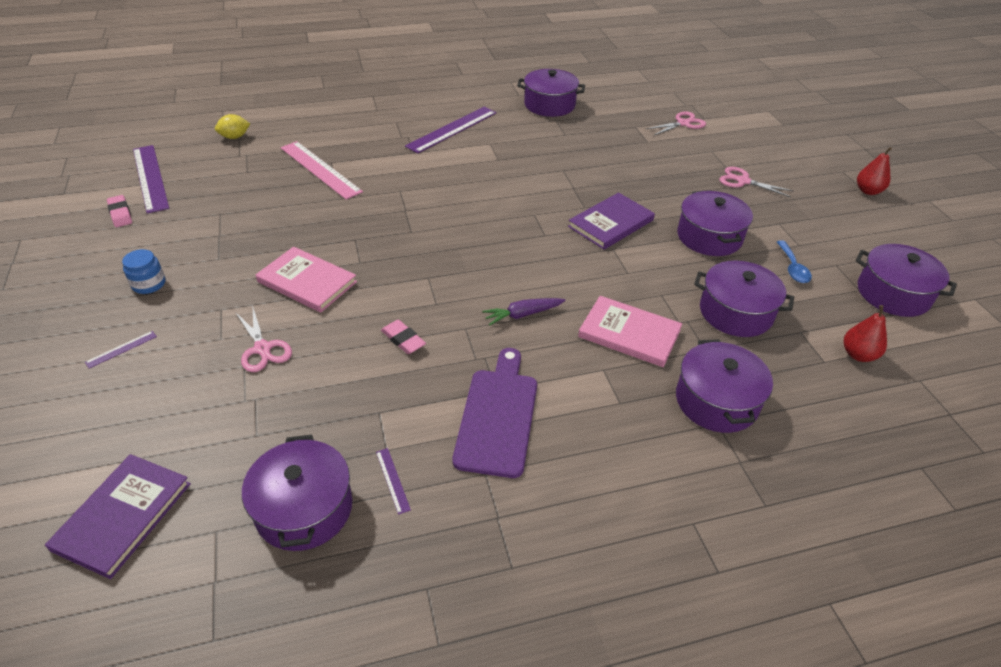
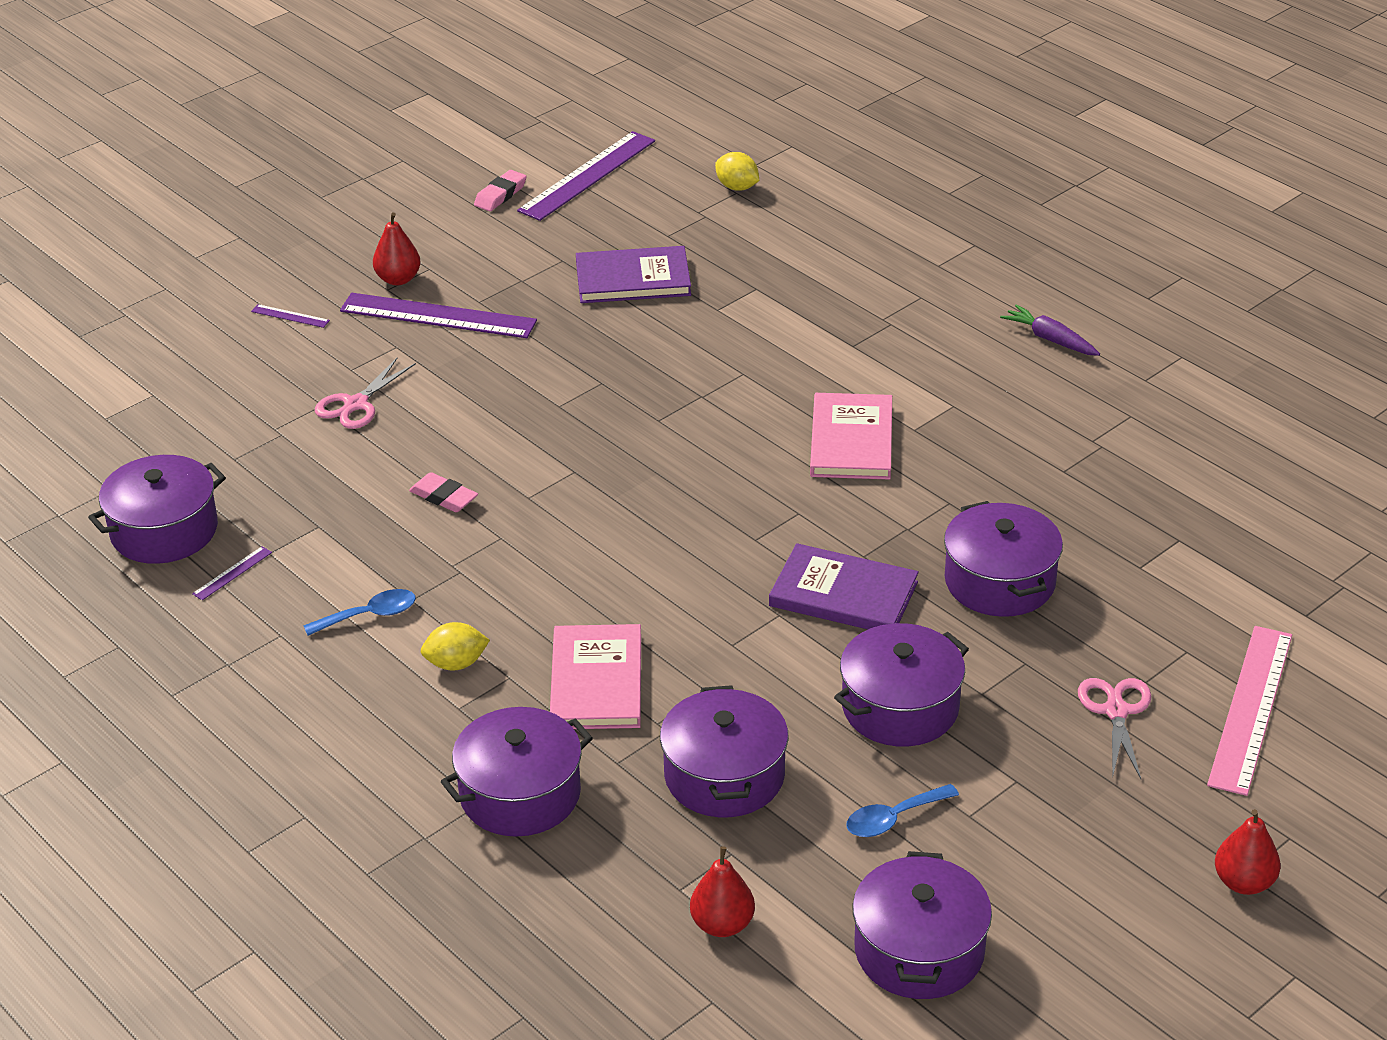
camera: 65 degrees right, 5 degrees down
purple book [45,454,191,579] -> purple book moved to [576,246,691,303]
blue jar [122,249,165,294] -> red pear [373,212,421,286]
pink book [256,247,357,313] -> pink book moved to [810,393,892,480]
pink ruler [281,141,363,200] -> pink ruler moved to [1207,626,1292,796]
pink eraser [381,320,426,354] -> pink eraser turned 75 degrees counterclockwise [409,472,478,512]
purple ruler [405,107,497,153] -> purple ruler moved to [340,293,537,338]
purple cutting board [453,348,537,478] -> blue spoon [303,589,416,636]
purple carrot [482,298,566,325] -> purple carrot moved to [1000,304,1100,356]
purple pot [517,69,585,117] -> purple pot moved to [944,501,1063,617]
pink scissors [646,111,706,136] -> none
none -> yellow lemon [421,622,490,671]

